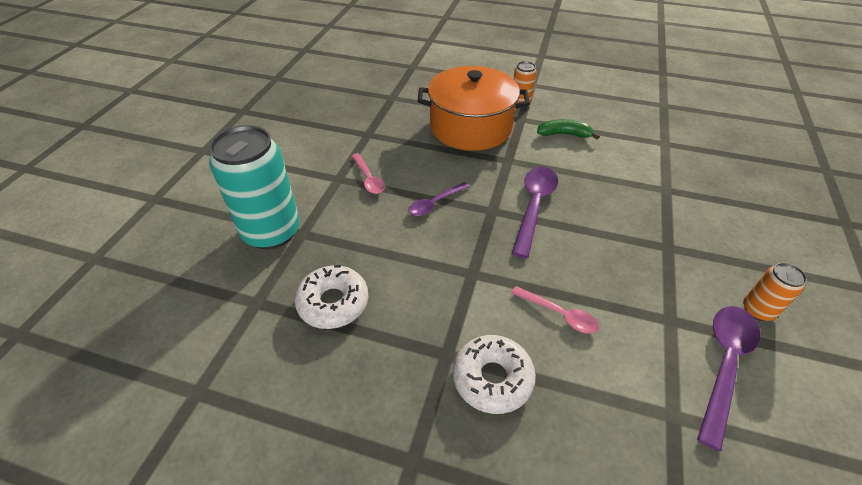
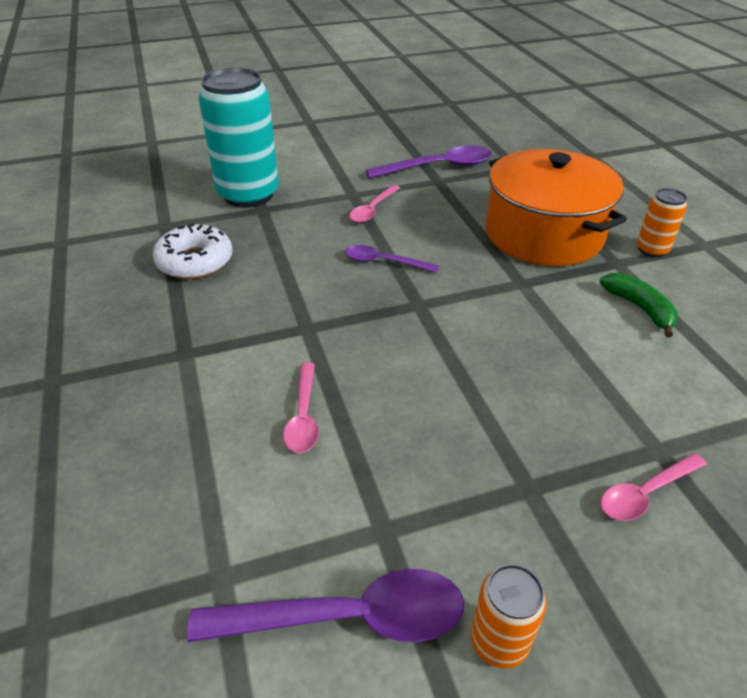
camera: 55 degrees right, 5 degrees down
white donut [453,335,536,414] -> none
purple spoon [512,166,558,258] -> purple spoon moved to [365,146,492,179]
none -> pink spoon [601,453,707,521]

